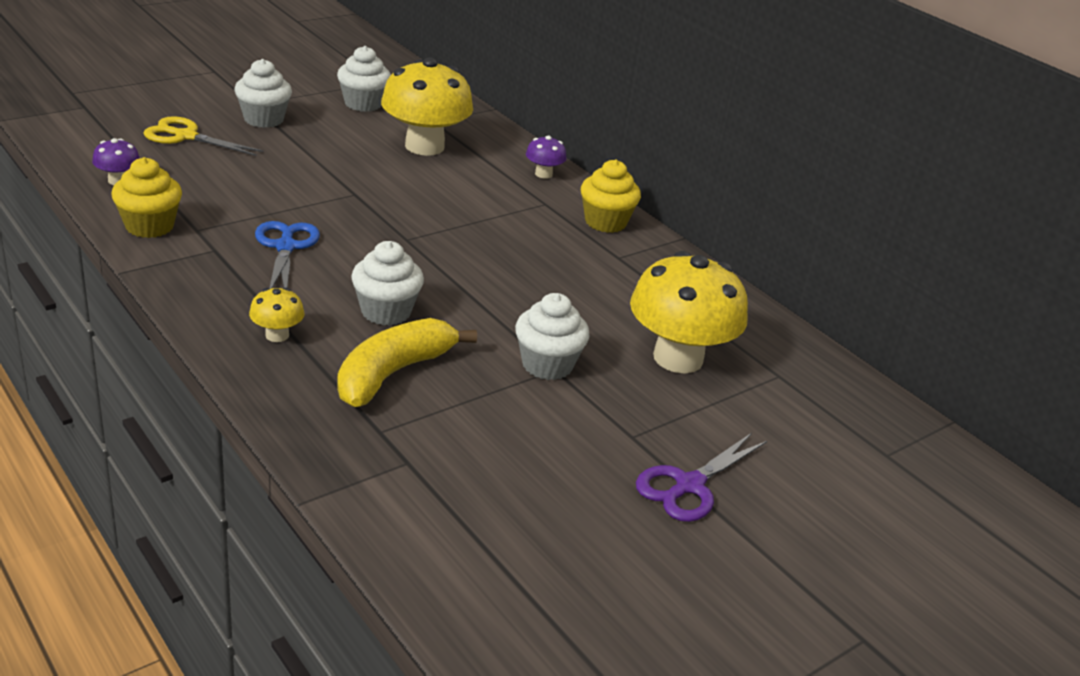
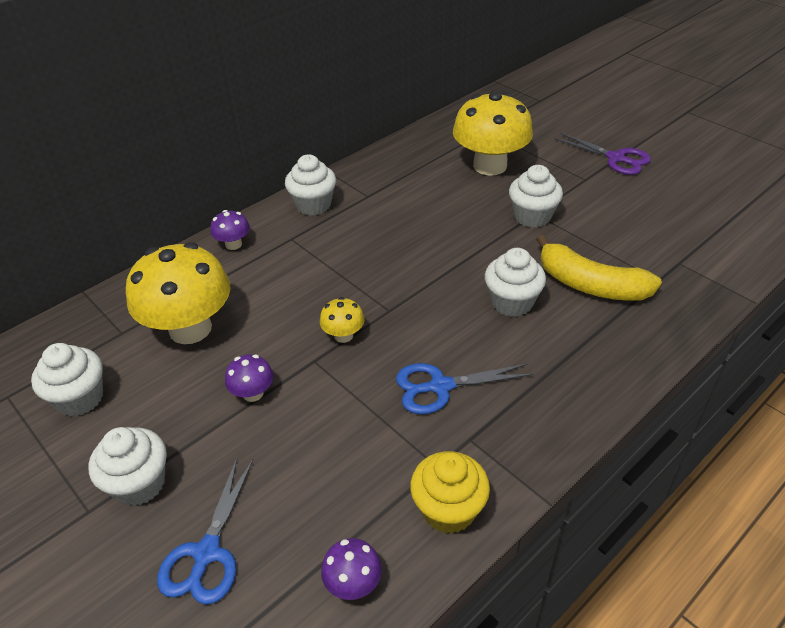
camera: 90 degrees left, 10 degrees up
yellow scissors [143,116,264,156] -> blue scissors [157,458,254,605]
yellow mushroom [249,288,304,342] -> yellow mushroom moved to [320,297,365,343]
yellow cupcake [581,160,641,233] -> white cupcake [285,154,336,216]
none -> purple mushroom [225,354,274,402]

